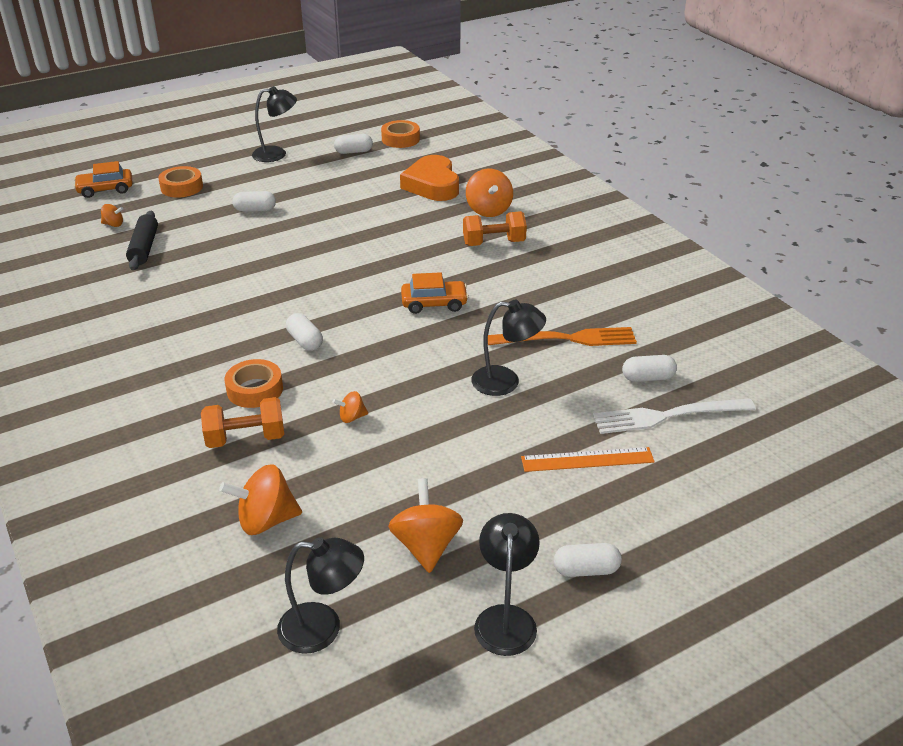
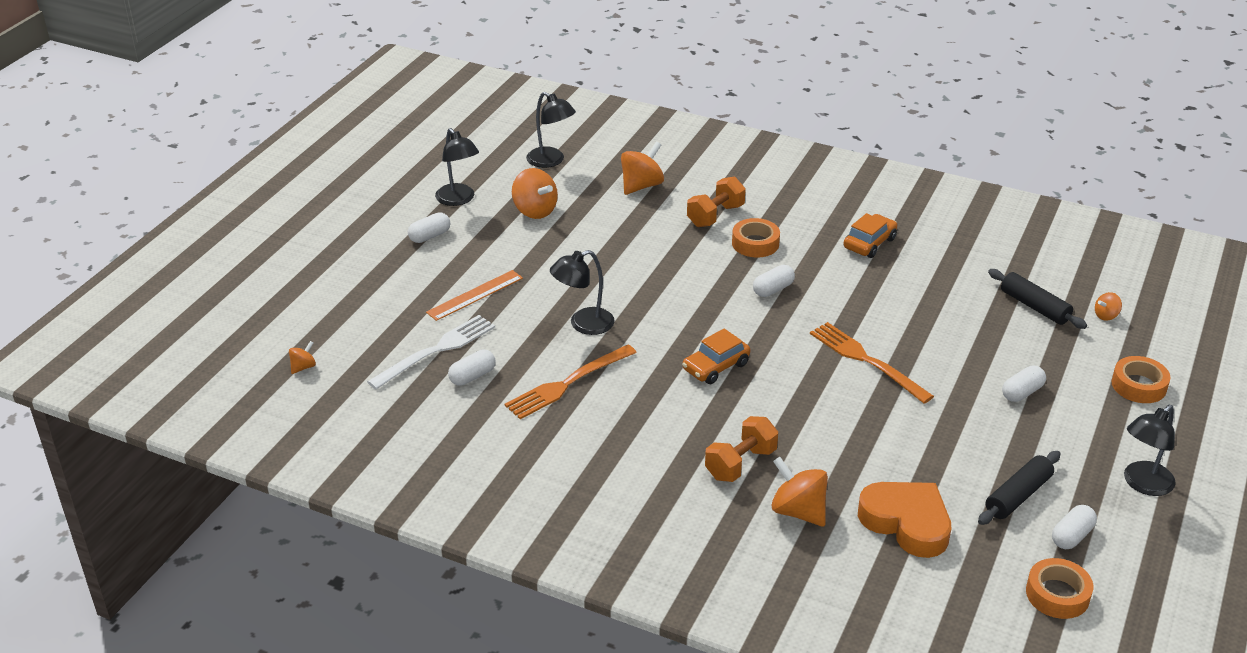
camera: 145 degrees right, 0 degrees up
orange car [74,161,133,198] -> orange car moved to [843,213,898,258]
black lamp [277,537,364,654] -> black lamp turned 105 degrees counterclockwise [526,92,576,168]
white capsule [286,313,323,351] -> white capsule turned 60 degrees counterclockwise [753,265,795,297]
orange spinning top [333,391,368,423] -> orange spinning top moved to [289,341,316,374]
none -> orange fork [810,322,934,403]
none -> black rolling pin [978,451,1061,525]

